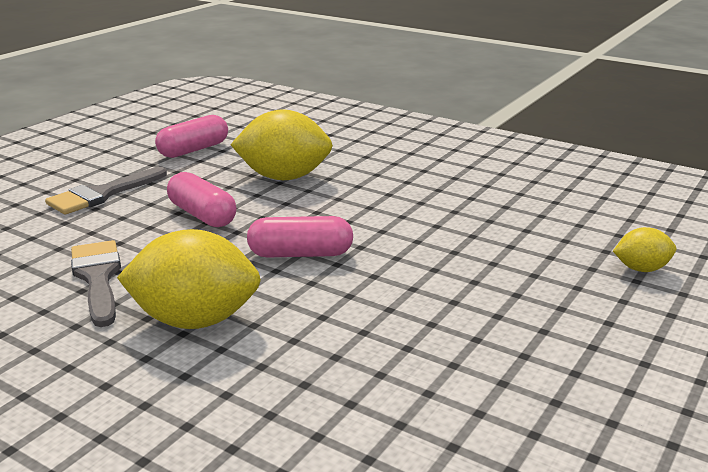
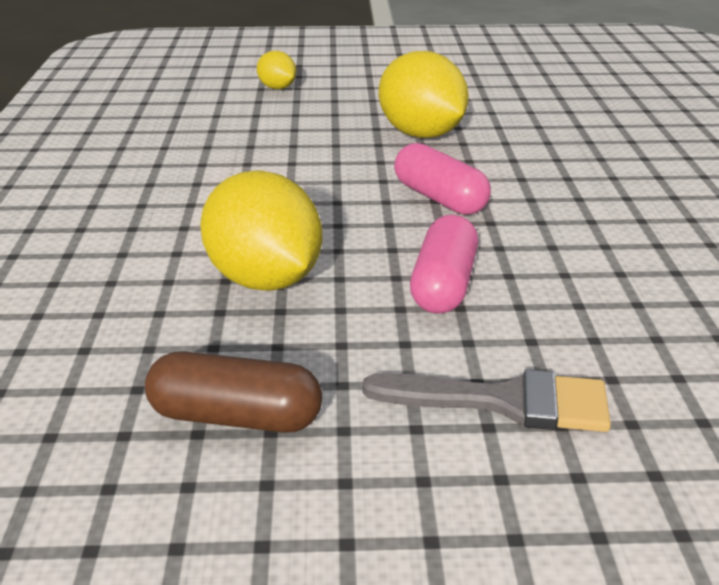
camera: 125 degrees left, 5 degrees up
grey brush [71,240,121,327] -> none
yellow lemon [117,229,261,329] -> yellow lemon moved to [379,51,469,138]
pink capsule [155,115,228,158] -> brown capsule [145,351,322,433]

